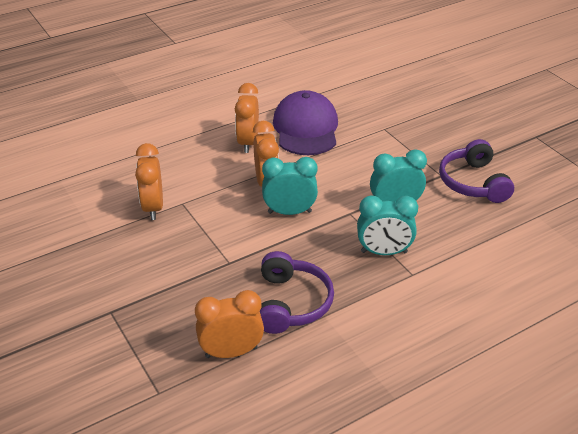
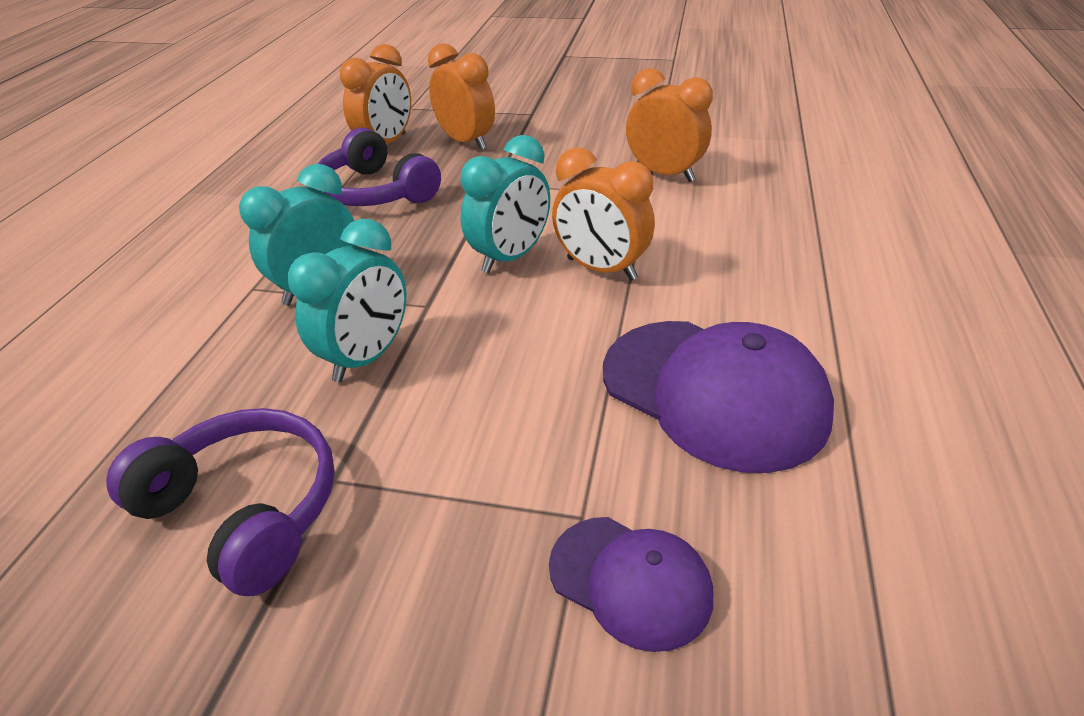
camera: 135 degrees right, 0 degrees up
orange clock [235,83,259,153] -> orange clock moved to [428,43,495,150]
none -> purple cap [549,517,713,652]

